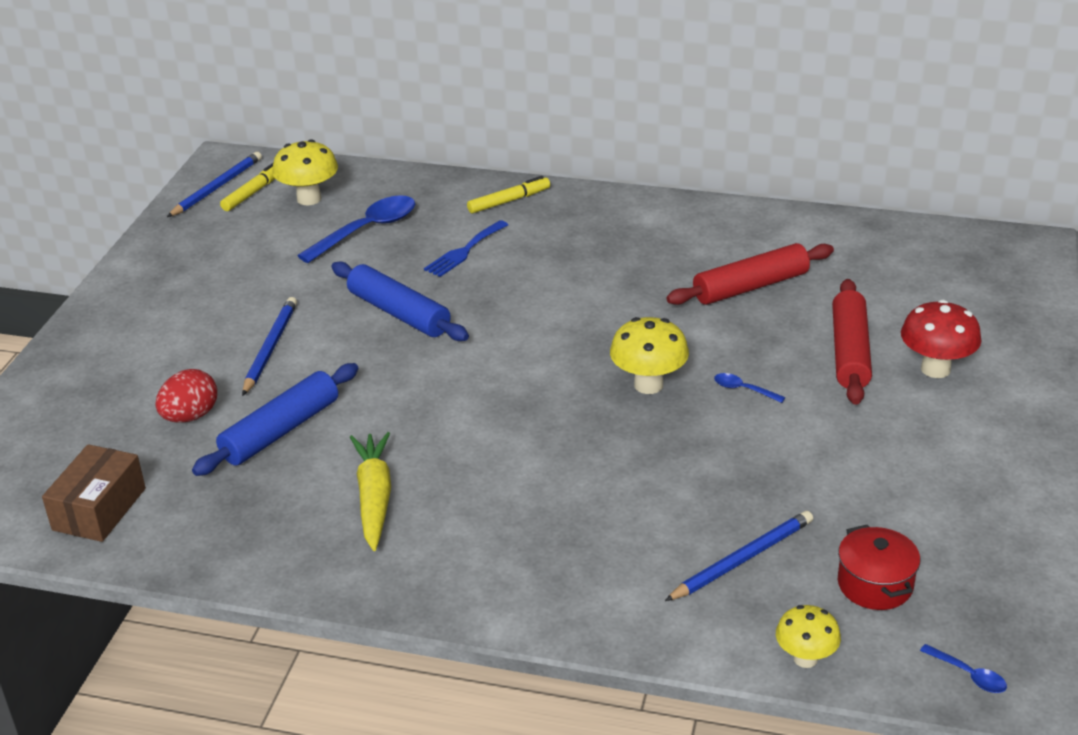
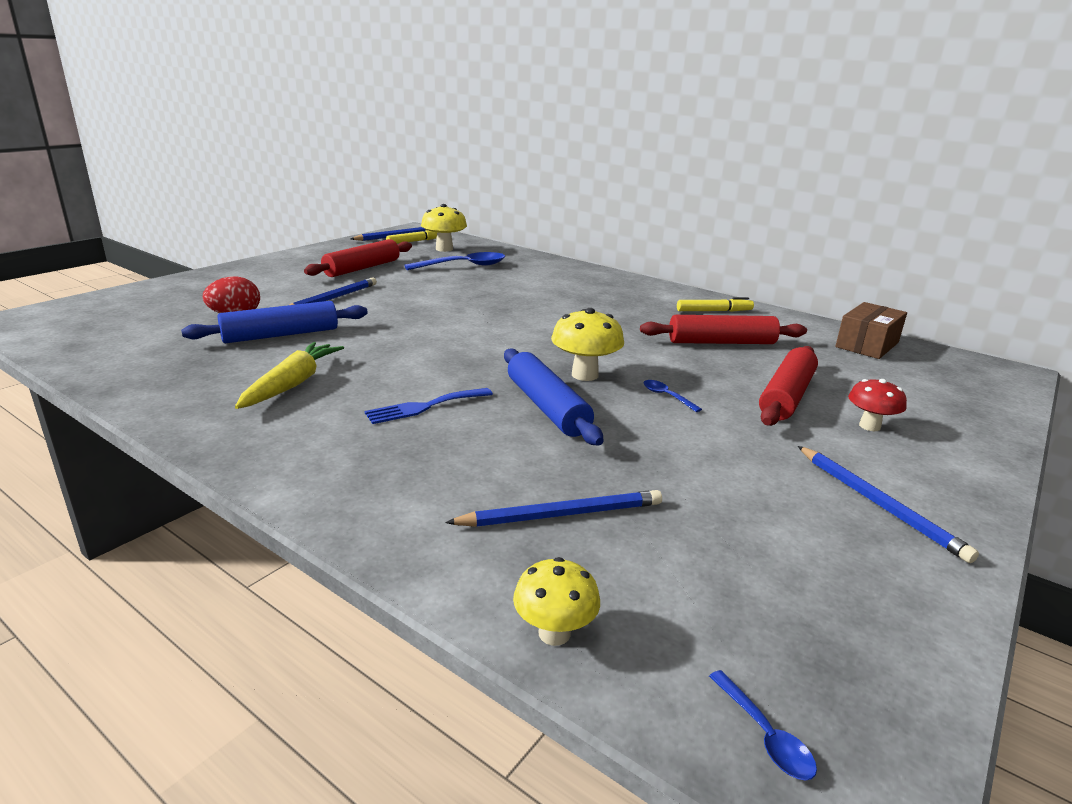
camera: 20 degrees right, 10 degrees down
brown box [42,444,146,542] -> brown box moved to [835,302,907,359]
blue rolling pin [331,261,469,341] -> blue rolling pin moved to [504,348,604,446]
blue fork [424,220,508,277] -> blue fork moved to [365,388,493,424]
yellow marker [467,176,550,214] -> yellow marker moved to [677,297,754,312]
red pot [838,525,920,610] -> none
red mushroom [901,300,981,378] -> red mushroom [848,379,907,431], size x0.66
none -> red rolling pin [304,239,412,277]
none -> blue pencil [798,446,979,563]

